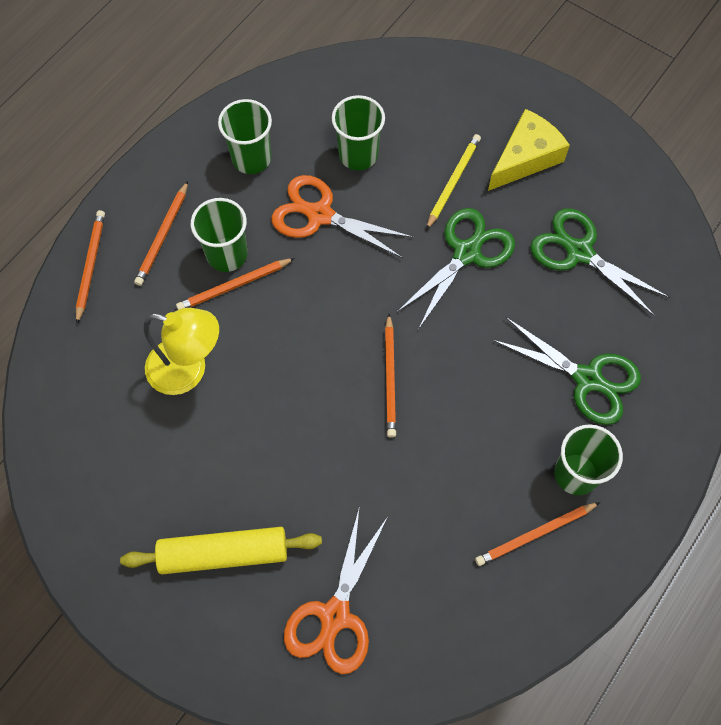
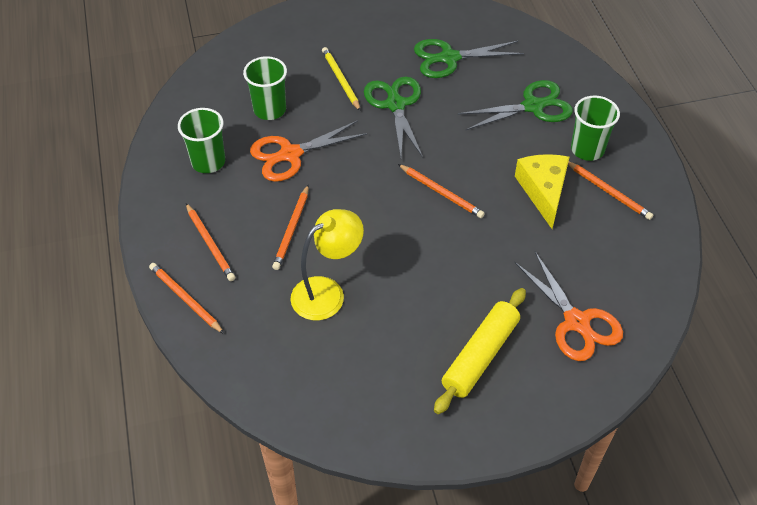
camera: 50 degrees left, 15 degrees down
green cup [191,198,248,272] -> none
orange pencil [475,502,600,566] -> orange pencil turned 60 degrees counterclockwise [568,161,653,220]
yellow cheese [488,109,570,191] -> yellow cheese moved to [515,154,569,229]

